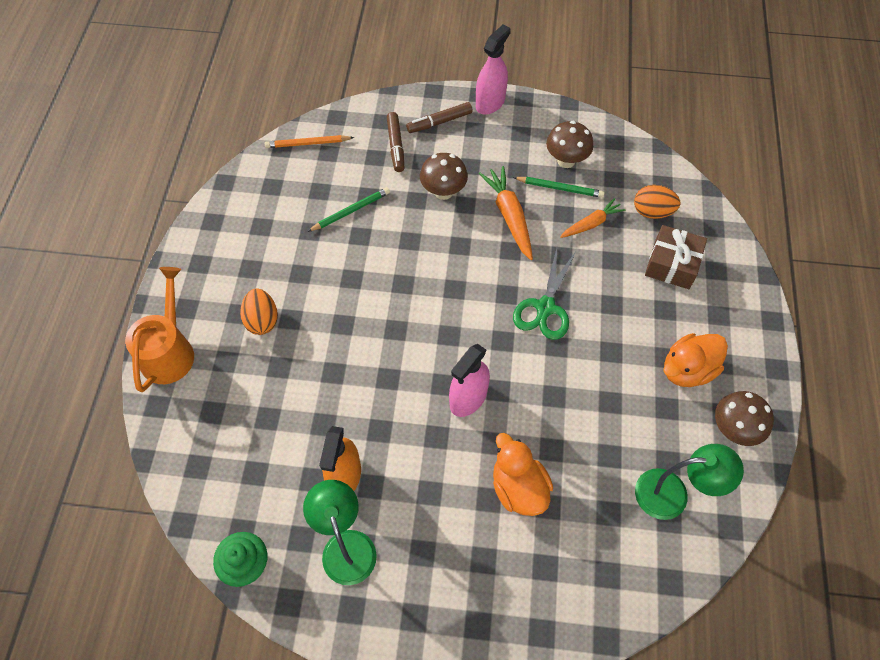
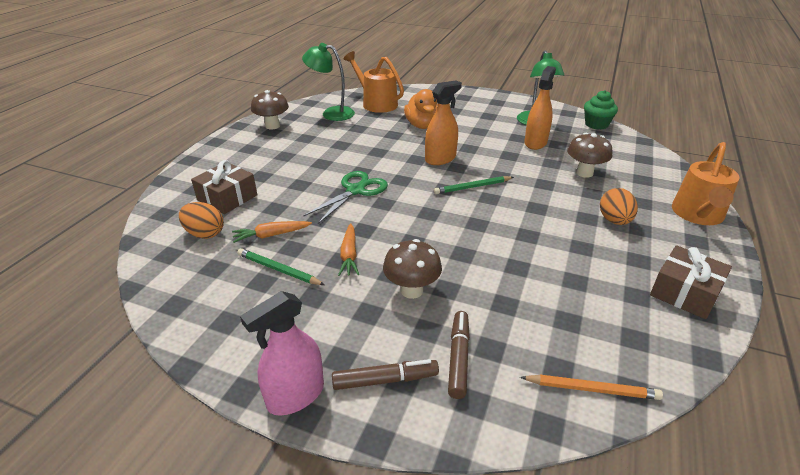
camera: 165 degrees left, 25 degrees down
green pencil [307,187,390,232] -> green pencil moved to [434,176,514,194]
pink spray bottle [449,344,490,417] -> orange spray bottle [425,80,462,165]
orange carrot [479,166,533,260] -> orange carrot [338,223,359,276], size x0.65
brown mushroom [546,121,593,168] -> brown mushroom moved to [567,133,612,178]
orange duck [663,333,728,387] -> none
none -> orange watering can [344,51,404,113]
none -> brown gift [650,245,732,319]

